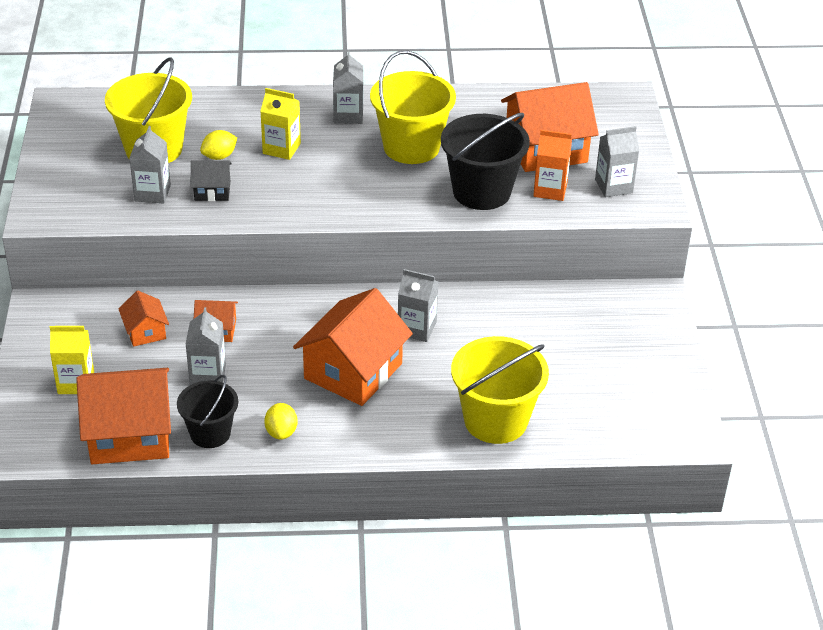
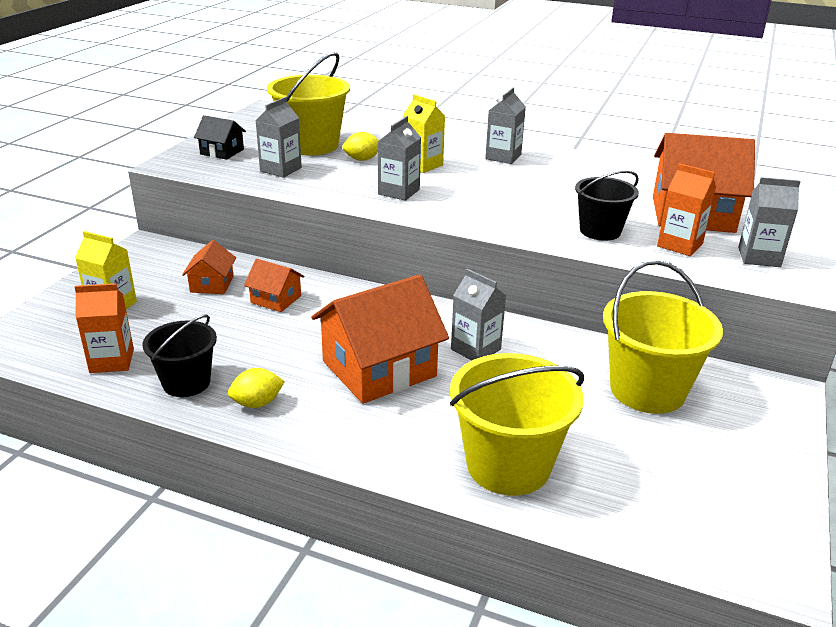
camera: 25 degrees right, 10 degrees down
orange house [76,368,171,464] -> orange carton [75,283,134,373]
grey carton [186,307,226,385] -> grey carton moved to [378,116,421,201]
black house [191,160,232,201] -> black house moved to [194,115,246,160]
yellow lemon [264,403,298,440] -> yellow lemon turned 45 degrees clockwise [228,368,285,408]
yellow bucket [370,50,456,164] -> yellow bucket moved to [603,260,723,414]
black bucket [441,113,530,210] -> black bucket [575,170,639,241], size x0.62

